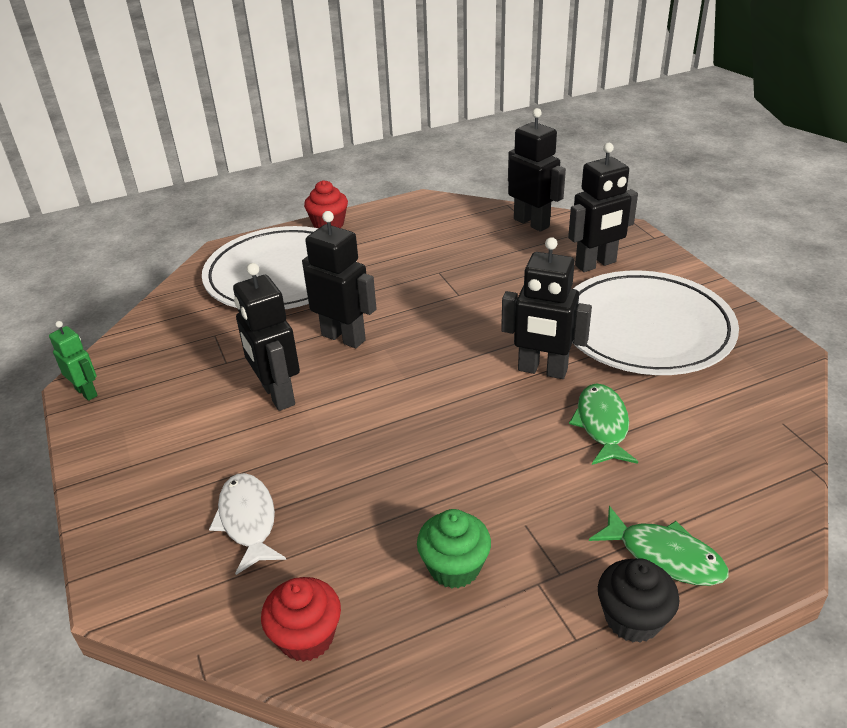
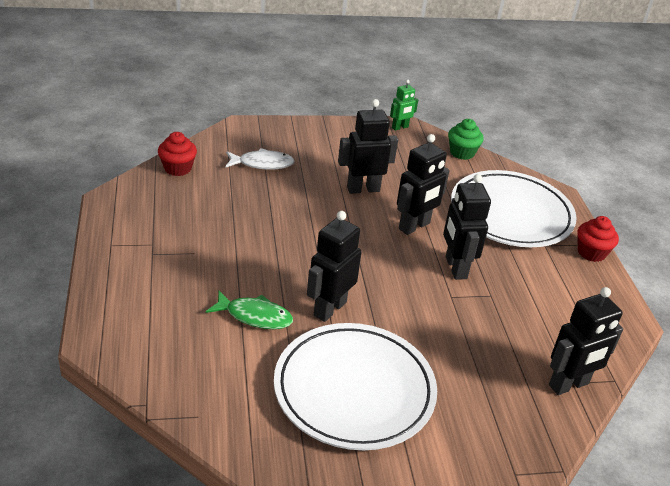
camera: 100 degrees right, 0 degrees up
green cupcake [417,509,491,589] -> green cupcake moved to [448,119,483,160]
black robot [568,143,638,272] -> black robot moved to [443,174,491,280]
green fish [589,506,729,586] -> none
black cupcake [598,558,680,643] -> none

